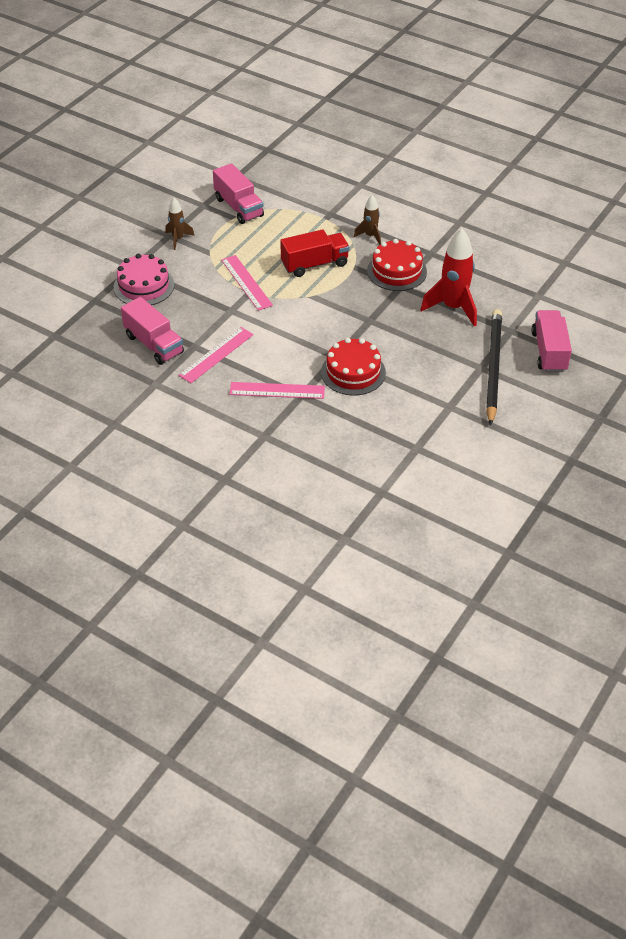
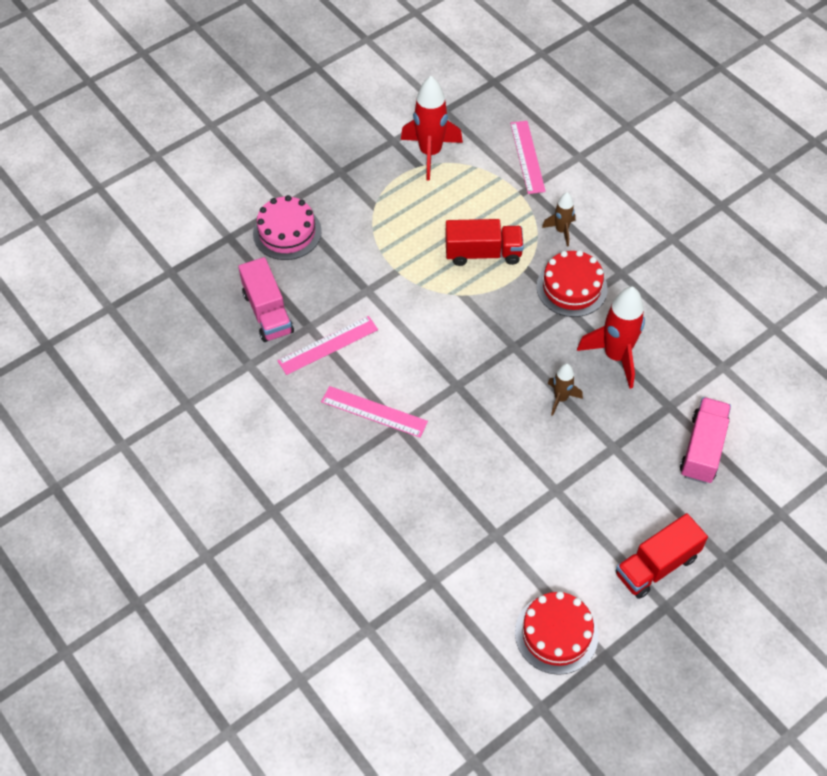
camera: 20 degrees right, 10 degrees up
brown rocket [165,198,195,250] -> brown rocket moved to [548,364,583,416]
pink truck [213,163,264,224] -> red rocket [401,76,463,181]
pink ruler [221,255,273,311] -> pink ruler moved to [510,121,546,194]
red cake [321,338,386,396] -> red cake moved to [515,591,598,675]
black pencil [486,309,502,426] -> none
none -> red truck [615,513,708,599]

